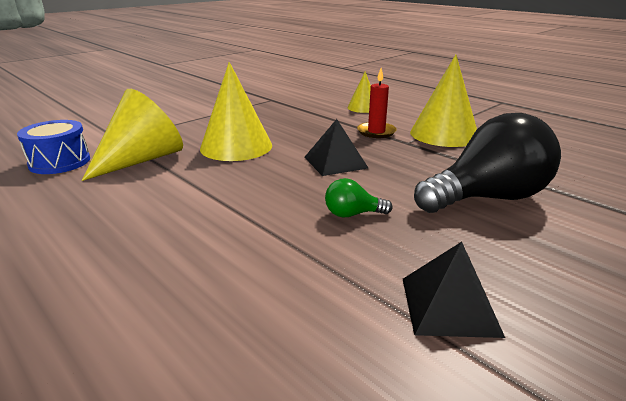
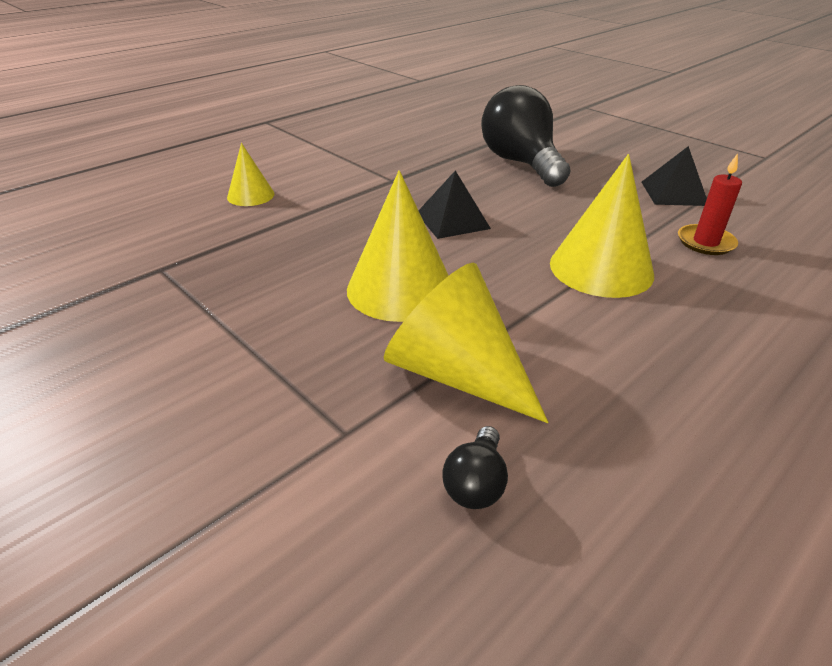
camera: 90 degrees left, 10 degrees up
blue drum [17,120,90,174] -> black light bulb [442,426,508,509]
green light bulb [325,178,393,217] -> none
red candle [357,68,397,138] -> red candle moved to [678,153,742,255]
yellow cone [410,54,477,147] -> yellow cone moved to [550,154,654,298]

